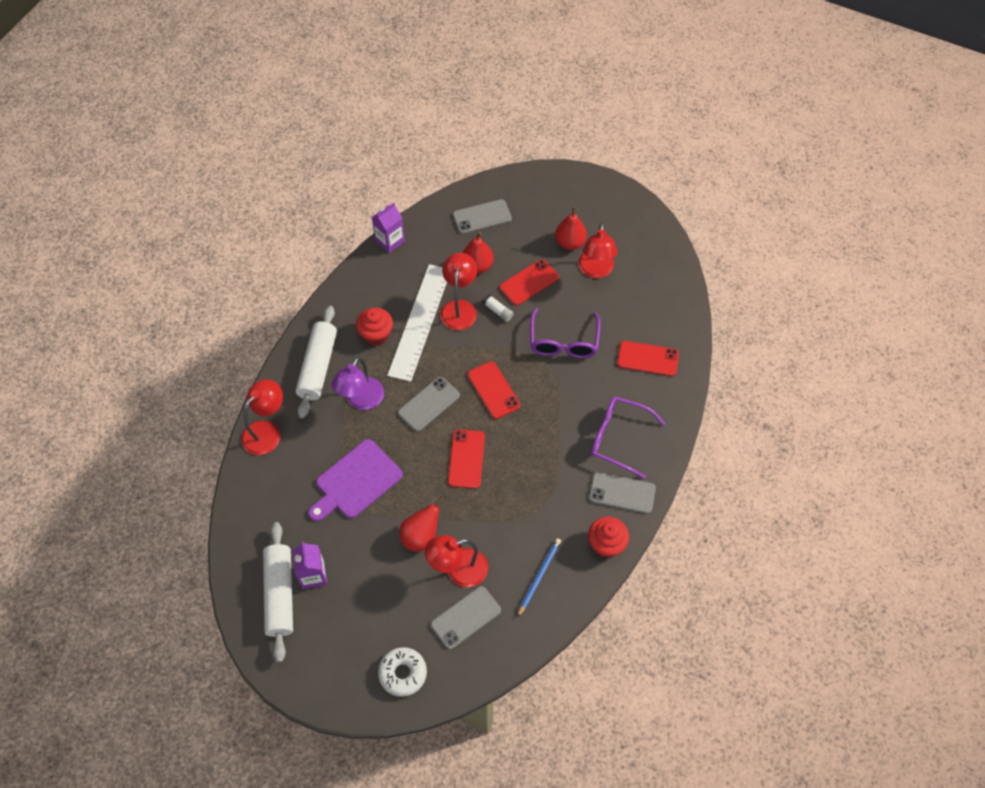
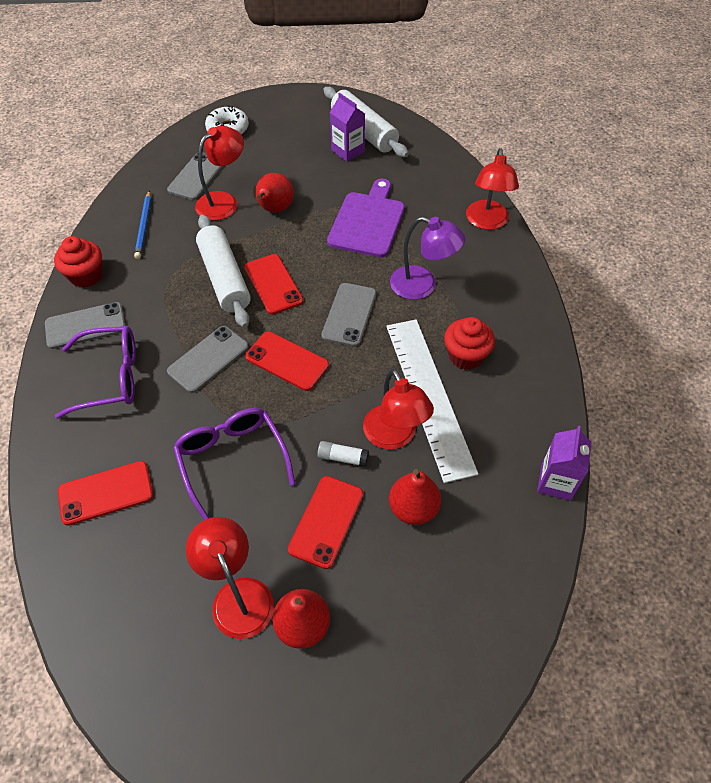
camera: 150 degrees right, 5 degrees down
white rolling pin [296,306,337,419] -> white rolling pin moved to [196,215,251,328]
purple lamp [331,357,384,410] -> purple lamp turned 120 degrees clockwise [390,217,466,300]
grey phone [453,199,512,234] -> grey phone moved to [167,326,249,393]

